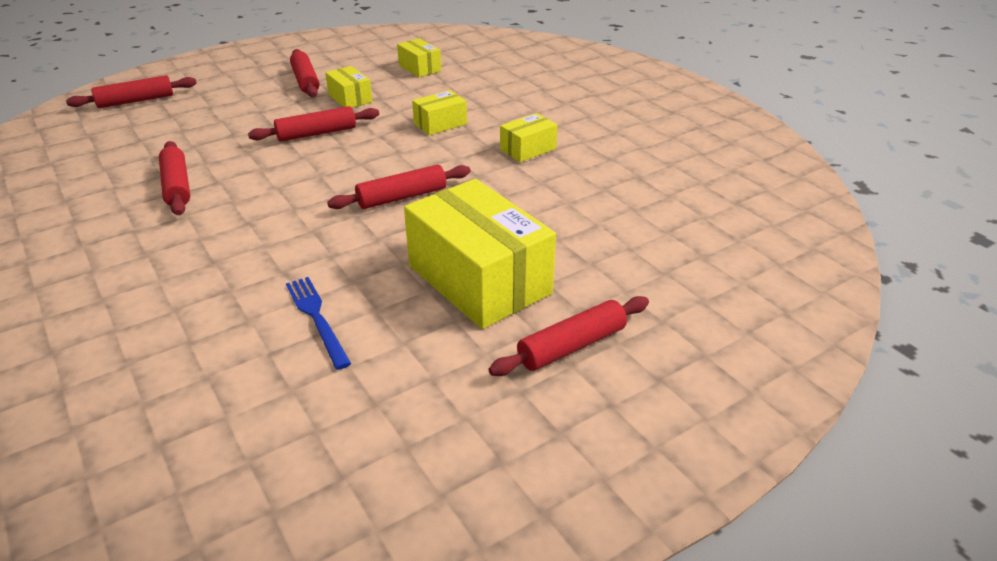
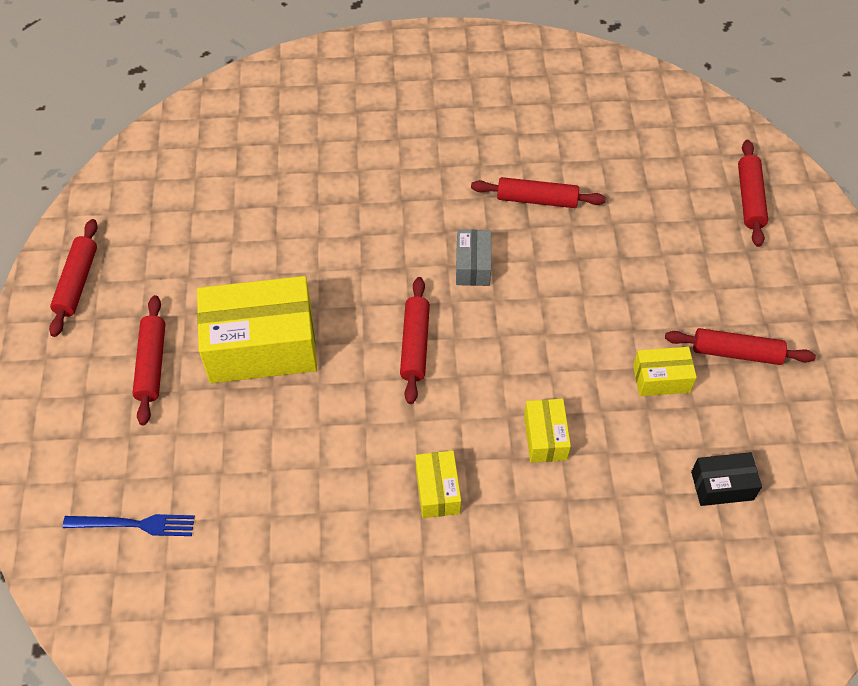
camera: 120 degrees right, 20 degrees up
red rolling pin [248,106,379,142] -> red rolling pin moved to [49,219,98,337]
blue fork [286,277,351,370] -> blue fork moved to [63,514,195,536]
yellow box [397,38,441,77] -> black box [691,452,762,506]
none -> grey box [456,230,491,286]

